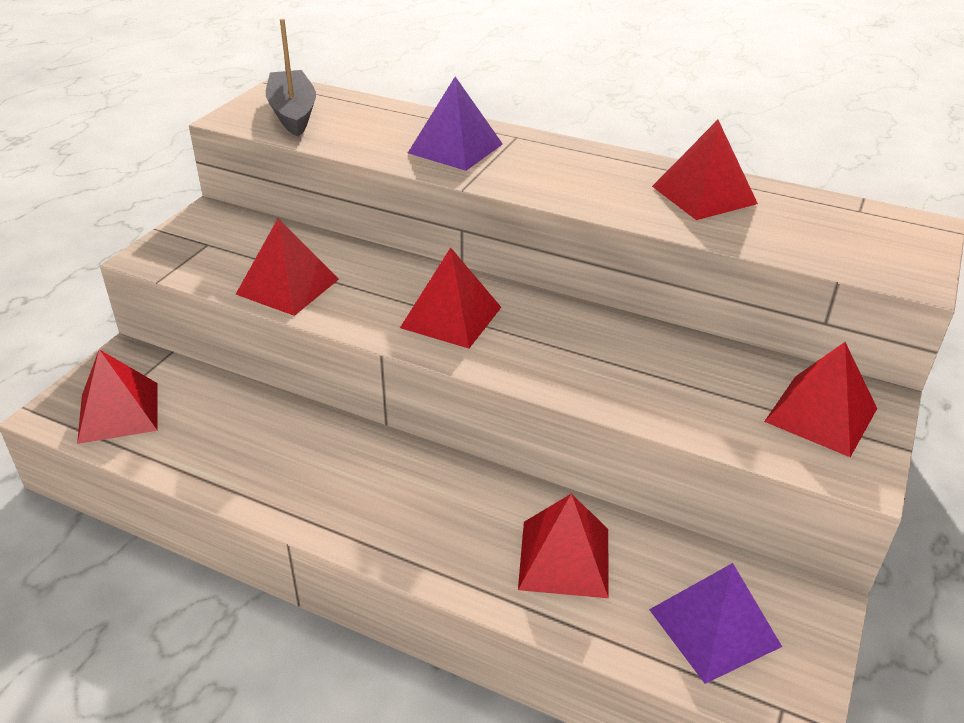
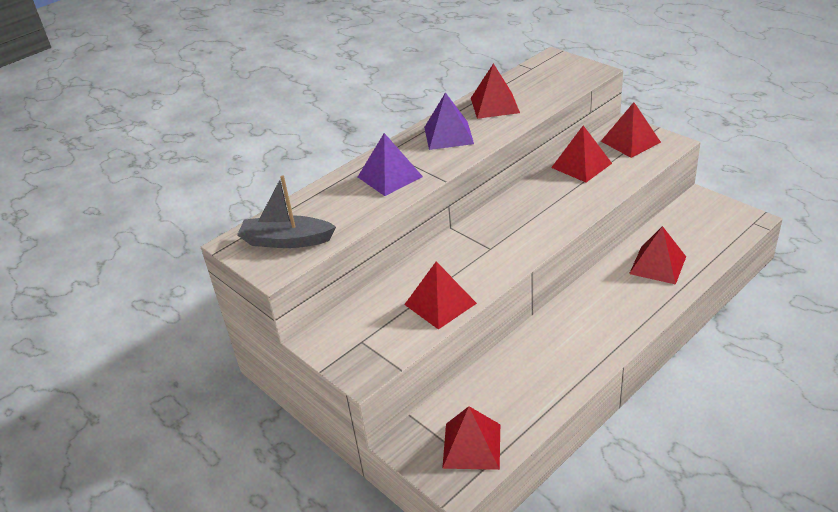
camera: 65 degrees left, 0 degrees up
red pyramid [400,247,501,349] -> red pyramid moved to [551,126,612,182]
purple pyramid [649,563,782,684] -> purple pyramid moved to [424,92,474,150]

